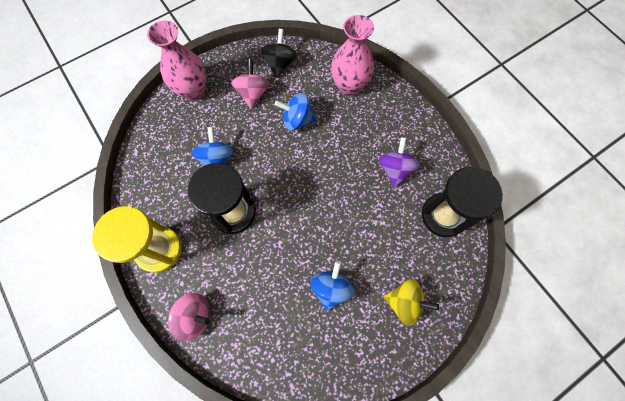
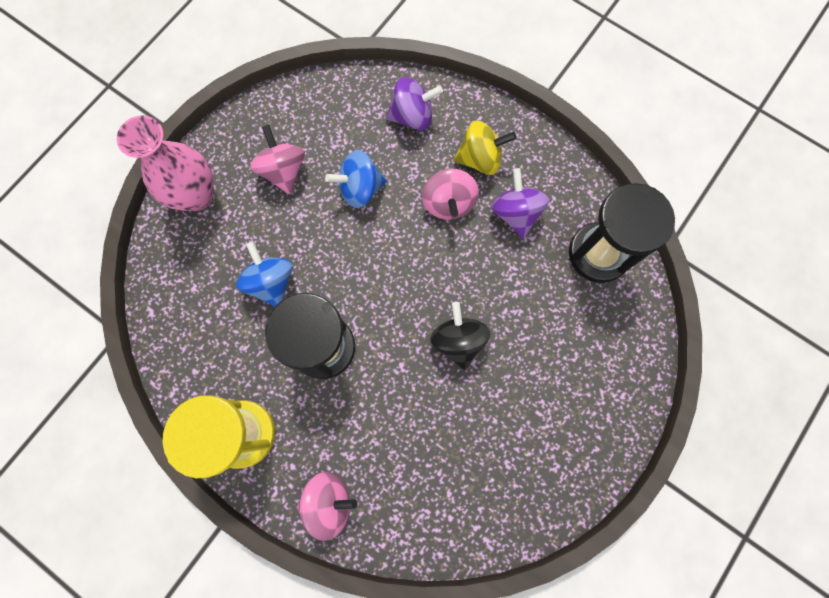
camera: 20 degrees left, 5 degrees up
black spinning top [260,29,297,78] -> black spinning top moved to [430,302,491,370]
blue spinning top [310,261,355,311] -> none
pink vase [331,15,374,96] -> purple spinning top [386,77,443,130]
yellow spinning top [383,279,439,326] -> yellow spinning top moved to [454,121,516,175]
none -> pink spinning top [422,169,479,220]

